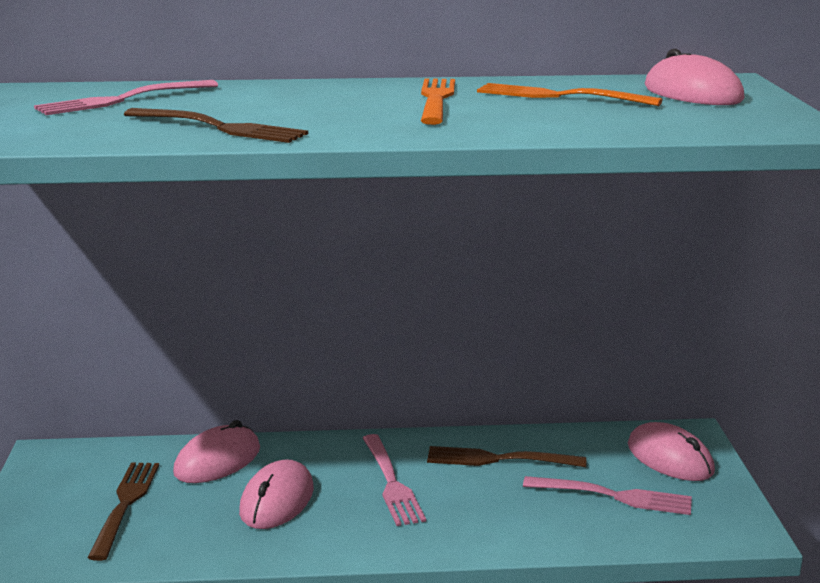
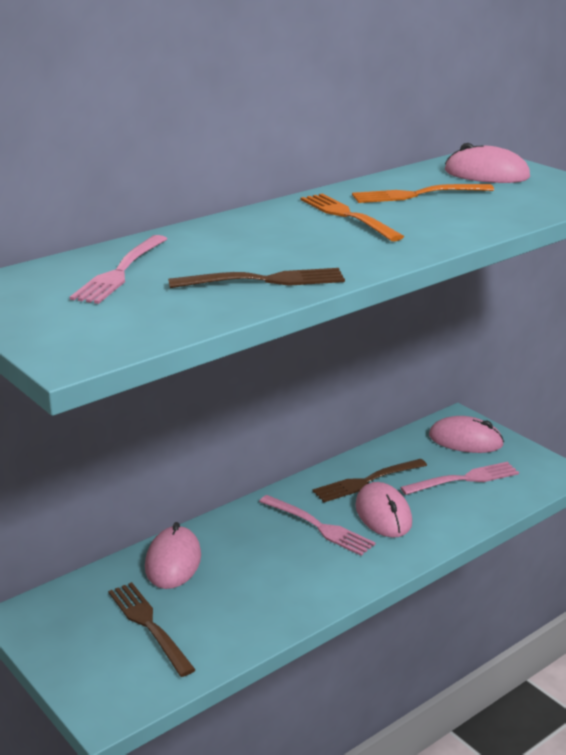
camera: 35 degrees left, 5 degrees up
pink mouse [239,459,314,529] -> pink mouse moved to [355,482,412,538]

